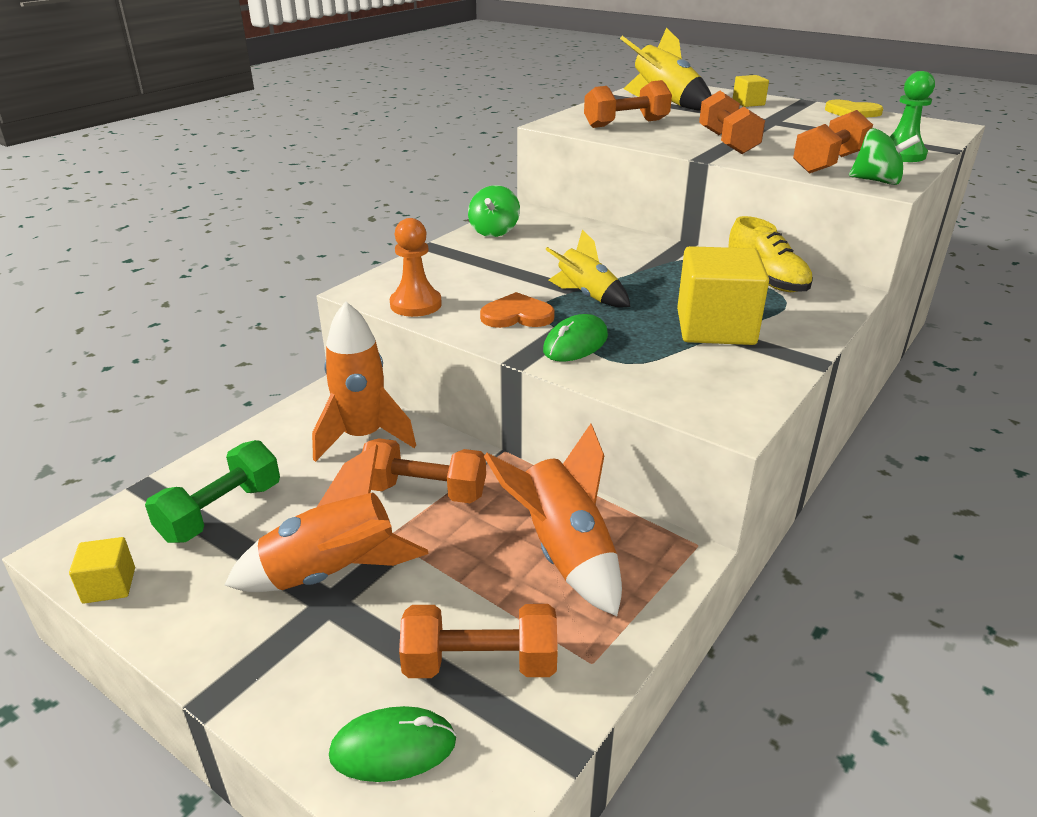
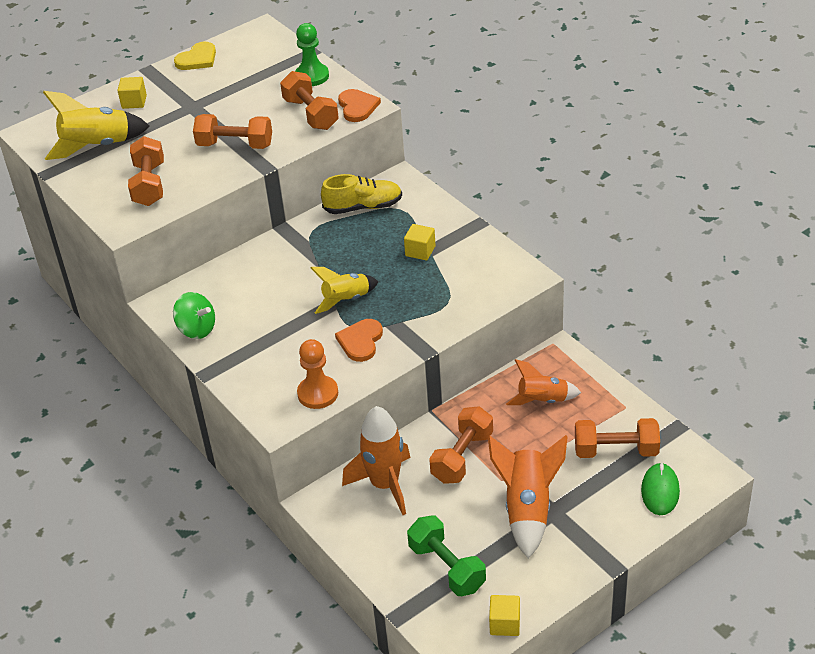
camera: 70 degrees left, 10 degrees up
orange dumbbell [399,604,558,678] -> orange dumbbell turned 75 degrees clockwise [575,418,660,458]
orange rocket [484,424,622,616] -> orange rocket [506,359,581,405], size x0.65
green mouse [543,314,608,362] -> none
yellow cube [677,246,769,345] -> yellow cube [404,224,436,260], size x0.49
green spinning top [849,128,920,185] -> orange heart [338,89,381,122]

